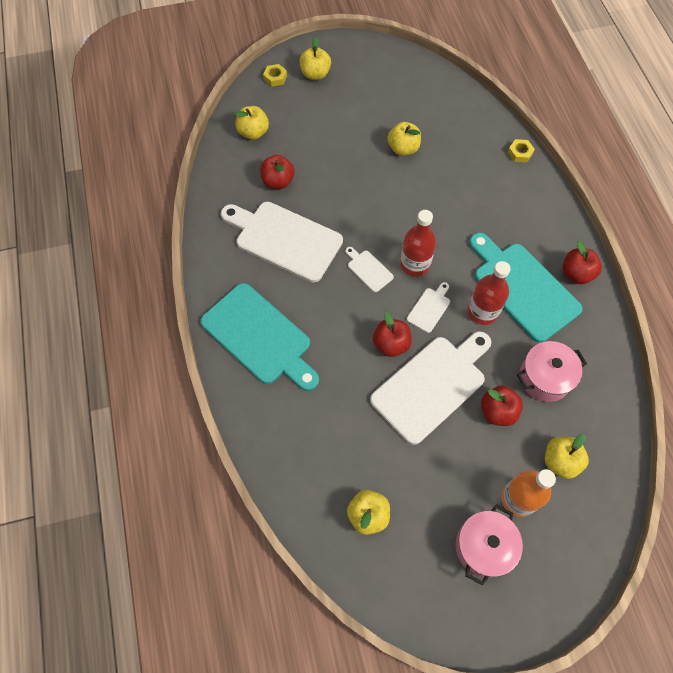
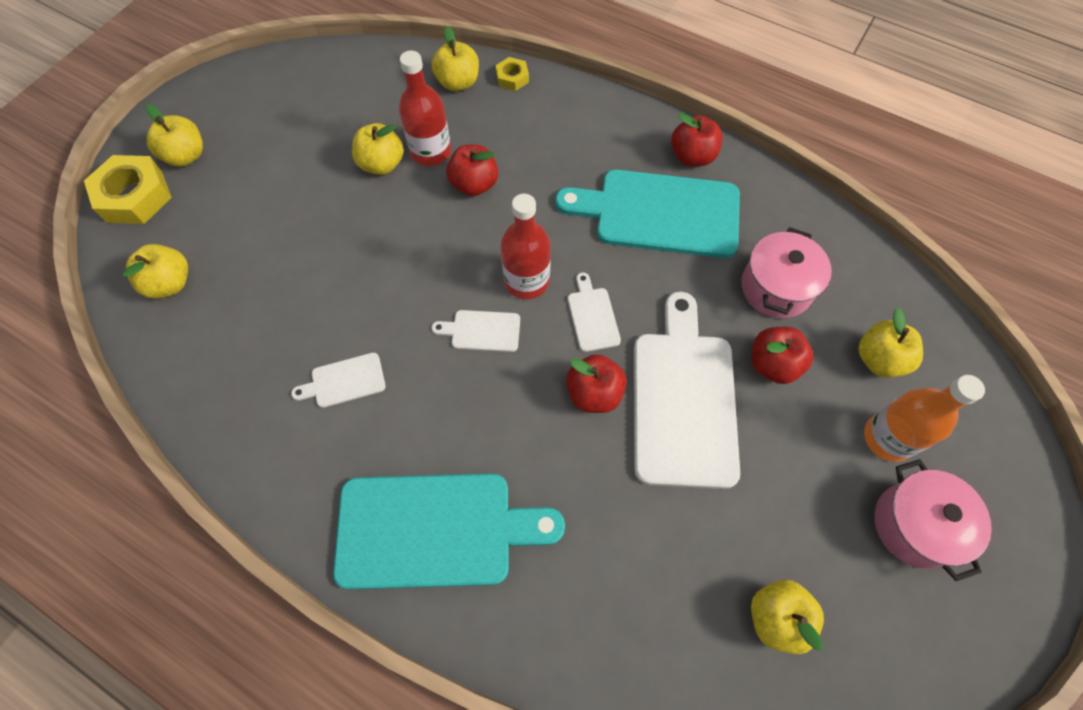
camera: 45 degrees left, 0 degrees up
white cutting board [221,202,343,282] -> white cutting board [291,353,386,408], size x0.44
red apple [260,155,295,189] -> red apple moved to [446,144,498,196]
yellow nut [263,64,287,87] -> yellow nut [84,155,172,224], size x1.94
red bottle [468,261,511,325] -> red bottle moved to [399,50,451,166]
none -> yellow apple [431,26,479,91]

